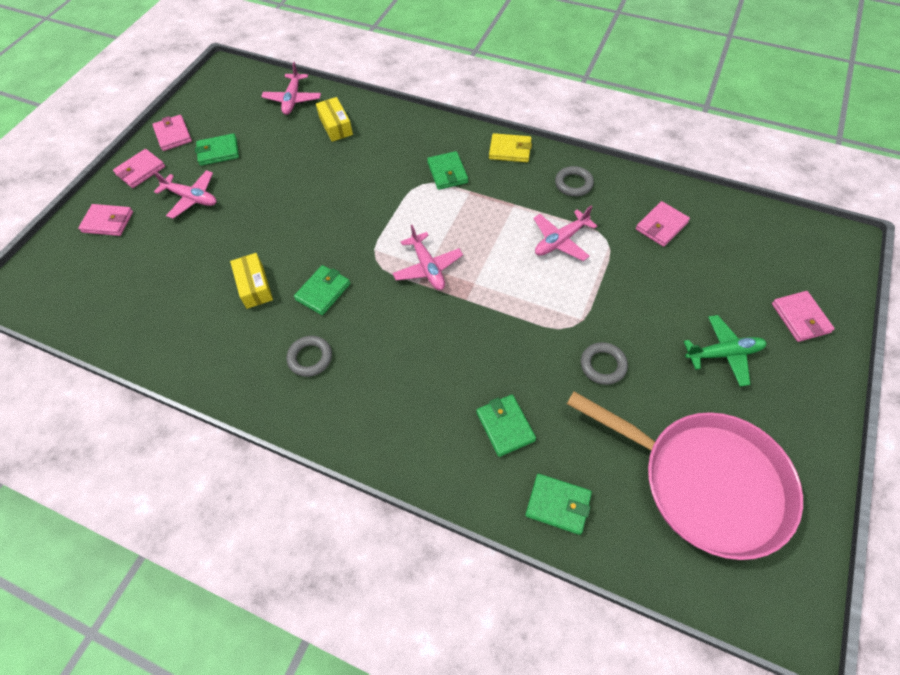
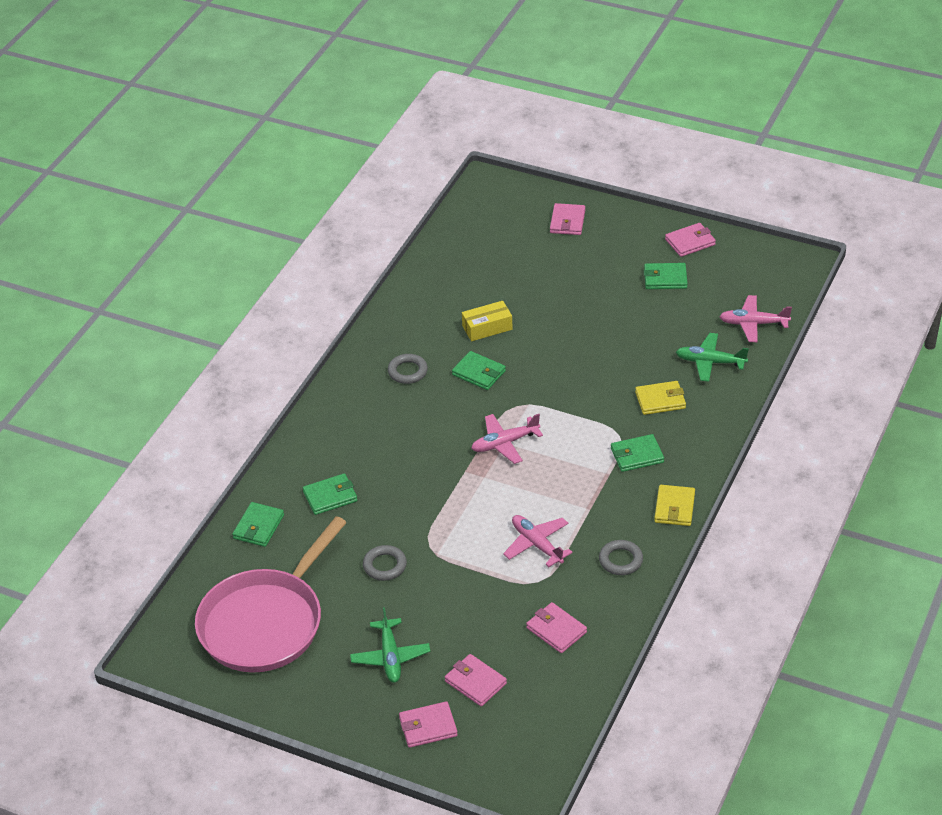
camera: 90 degrees right, 15 degrees down
pink wallet [113,149,165,188] -> pink wallet moved to [445,654,507,706]
pink plane [153,170,217,219] -> none
green wallet [195,133,239,166] -> green wallet turned 75 degrees counterclockwise [644,263,688,289]
yellow box [316,97,353,142] -> green plane [676,333,749,382]
none -> yellow wallet [635,381,686,415]

